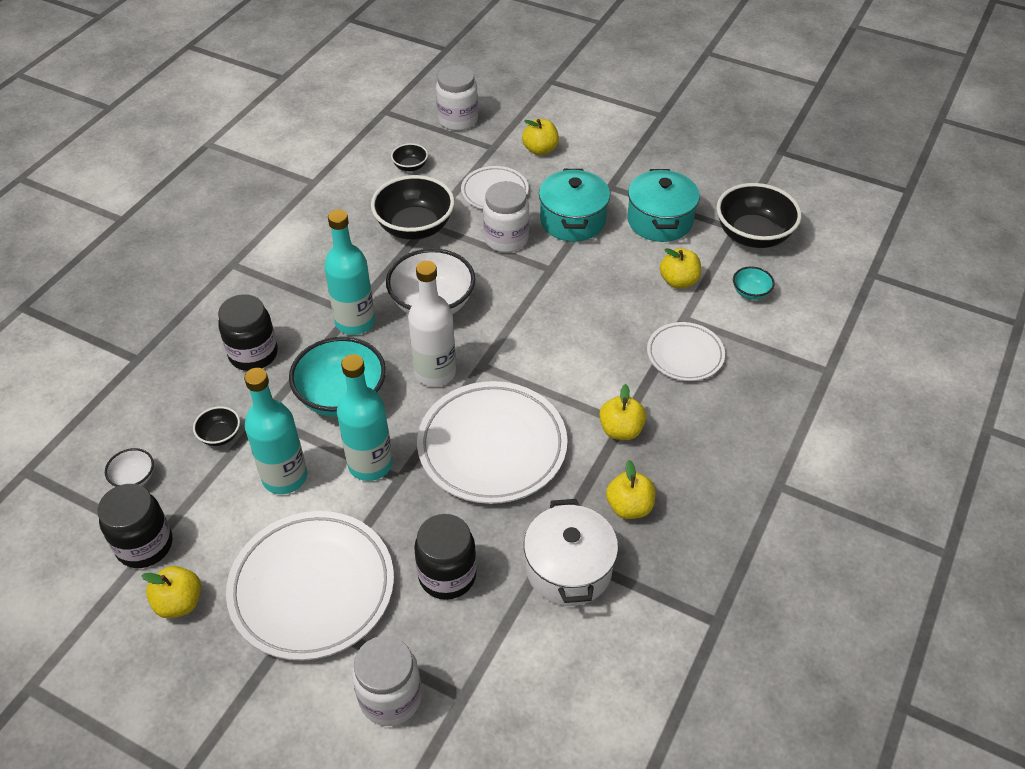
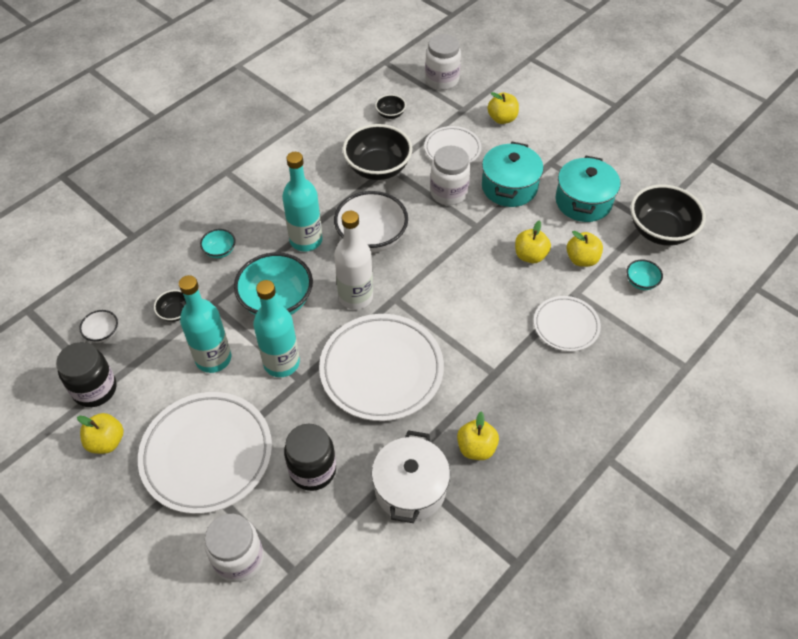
camera: 15 degrees right, 5 degrees up
black jar [218,294,278,371] -> turquoise bowl [200,229,236,258]
yellow apple [599,384,646,440] -> yellow apple moved to [515,220,551,263]

